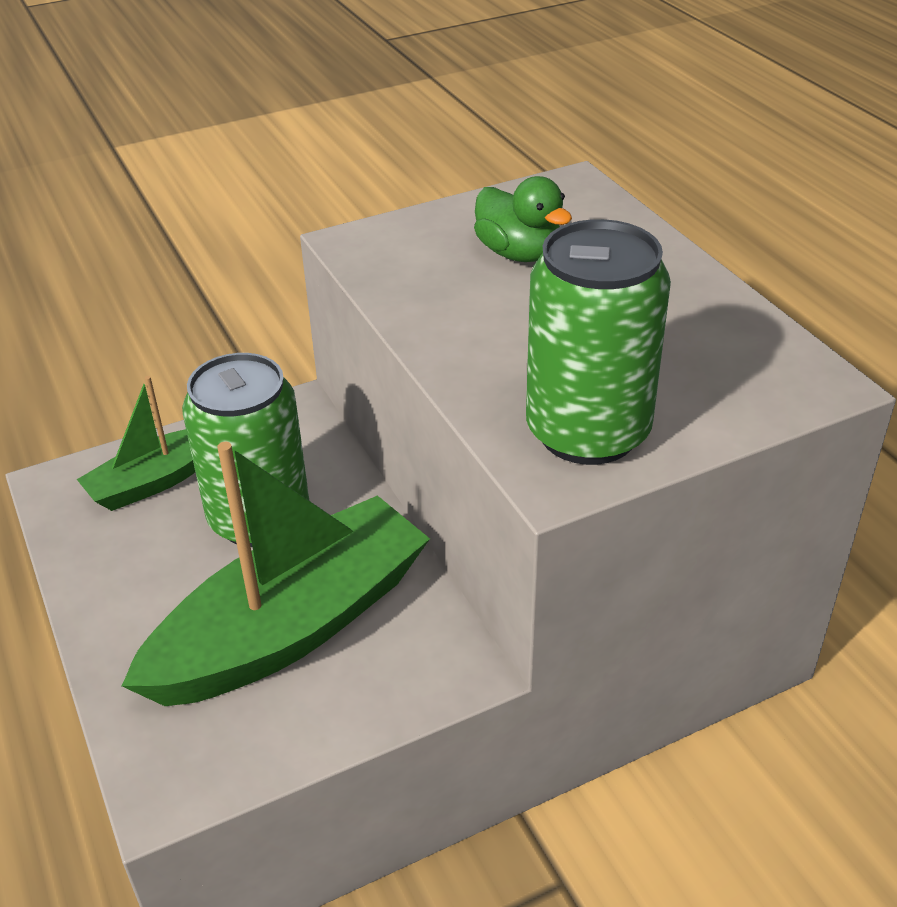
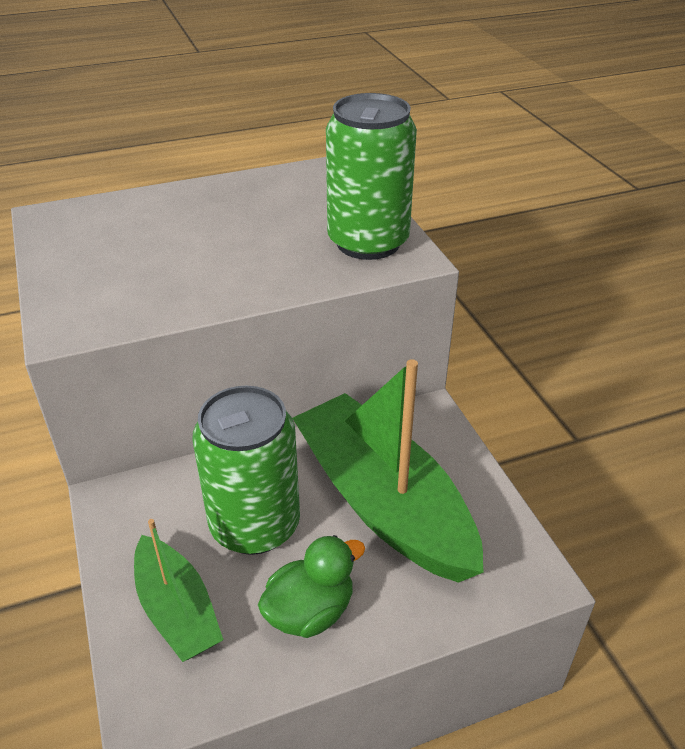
camera: 85 degrees left, 0 degrees up
green duck [474,176,572,262] -> green duck moved to [258,535,365,638]

